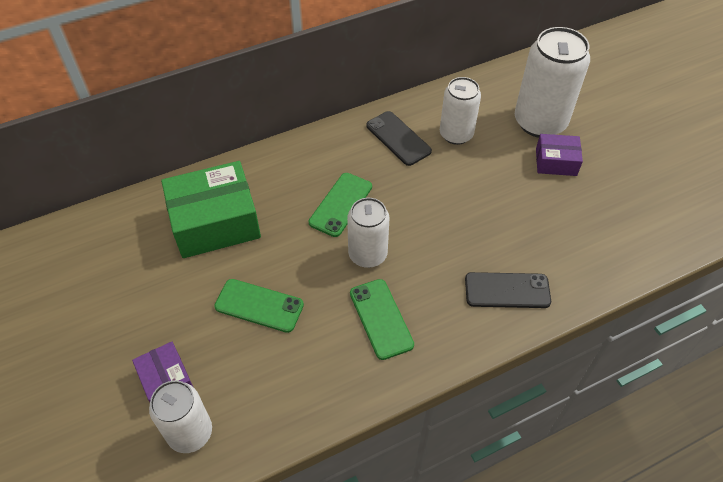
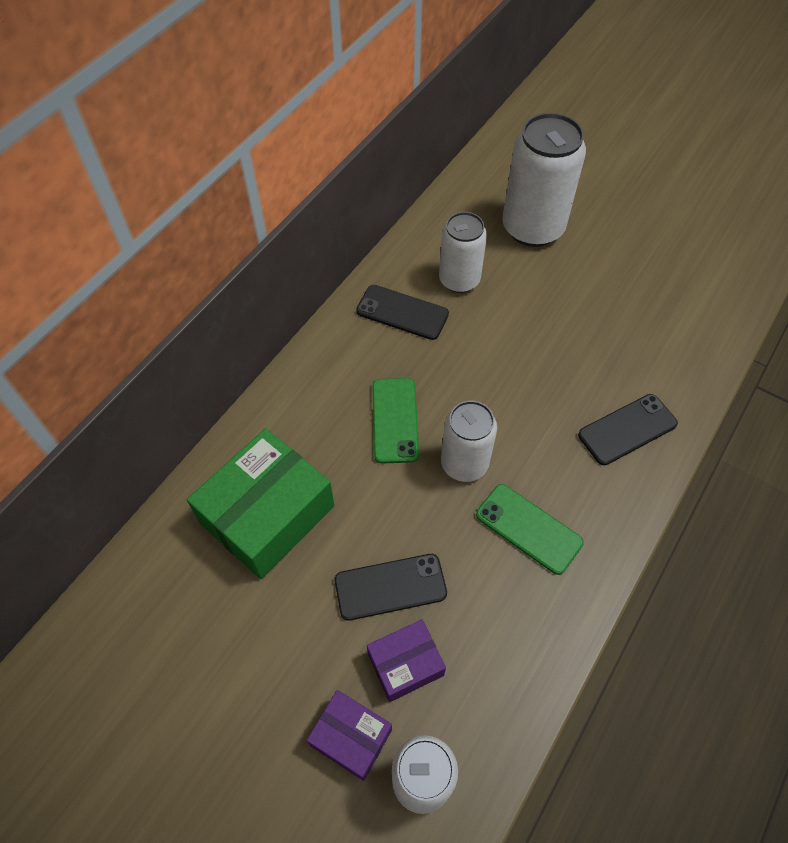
camera: 30 degrees left, 5 degrees up
green phone [214,279,304,333] -> black phone [335,554,447,621]
purple box [536,134,583,176] -> purple box moved to [367,619,446,702]

